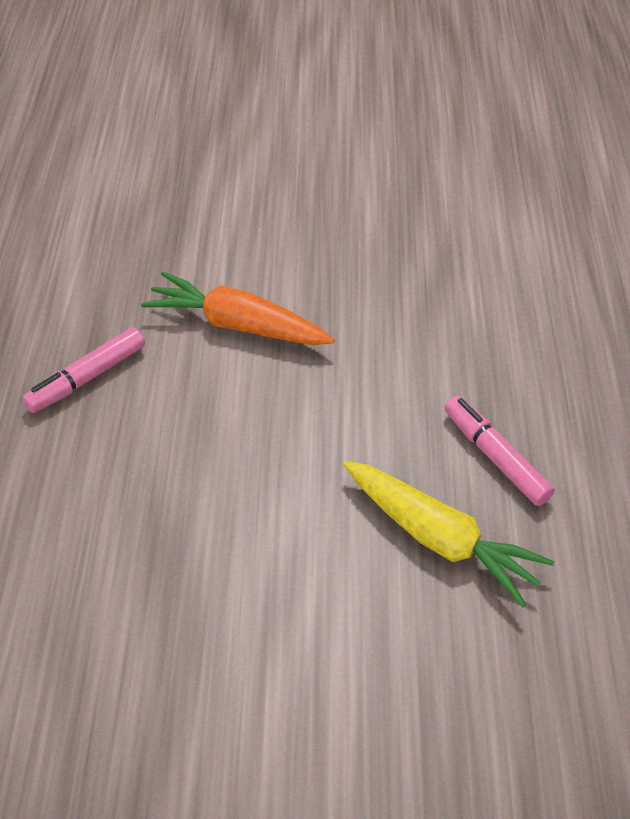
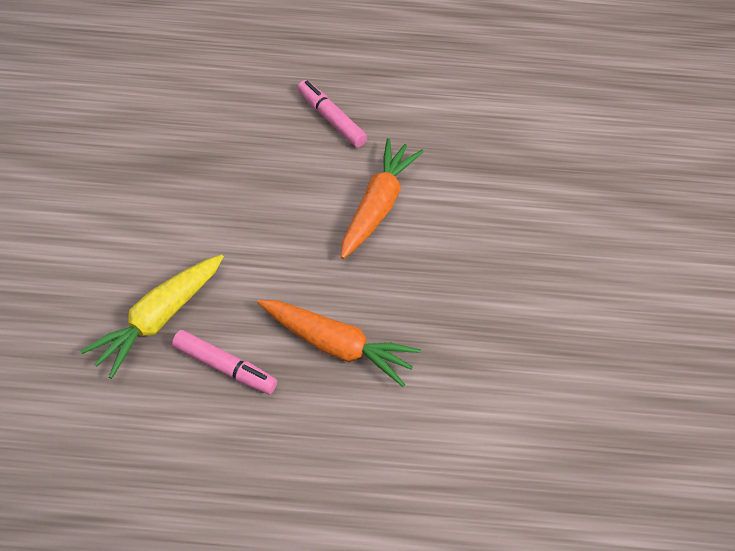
camera: 90 degrees right, 5 degrees up
pink marker [444,396,555,506] -> pink marker turned 60 degrees clockwise [172,330,277,394]
none -> orange carrot [257,300,421,387]

